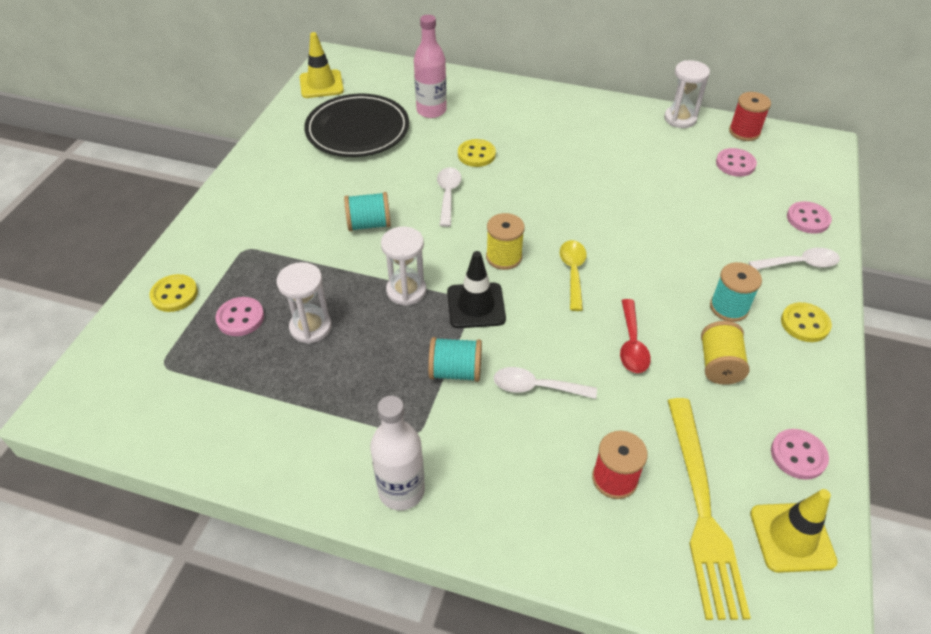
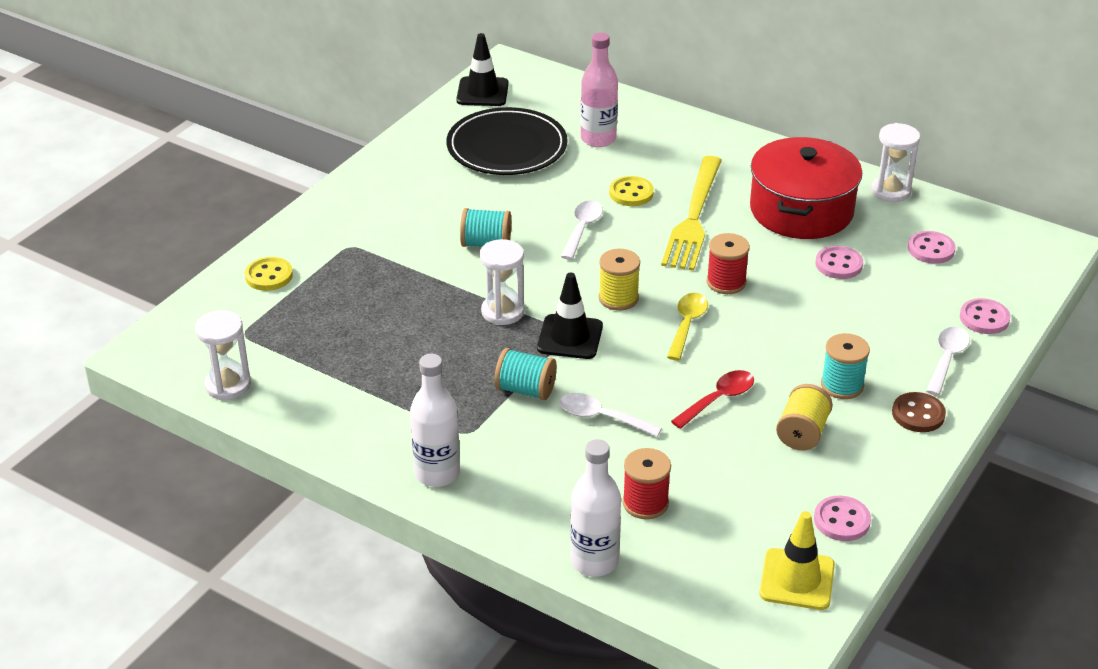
camera: 15 degrees right, 10 degrees down
pink button [216,297,264,336] -> pink button moved to [815,246,863,279]
white hourglass [277,262,332,344] -> white hourglass moved to [195,310,251,400]
yellow traffic cone [300,32,344,98] -> black traffic cone [456,33,509,106]
red spoon [620,299,651,373] -> red spoon turned 150 degrees counterclockwise [671,370,754,429]
yellow fork [668,398,751,620] -> yellow fork moved to [661,156,722,271]
red spool [729,92,771,141] -> red spool moved to [707,233,750,294]
white spoon [749,248,840,270] -> white spoon turned 75 degrees counterclockwise [926,327,970,396]
yellow button [781,302,832,342] -> brown button [892,392,946,432]
none -> white bottle [570,439,621,577]
none -> red pot [750,137,862,239]

